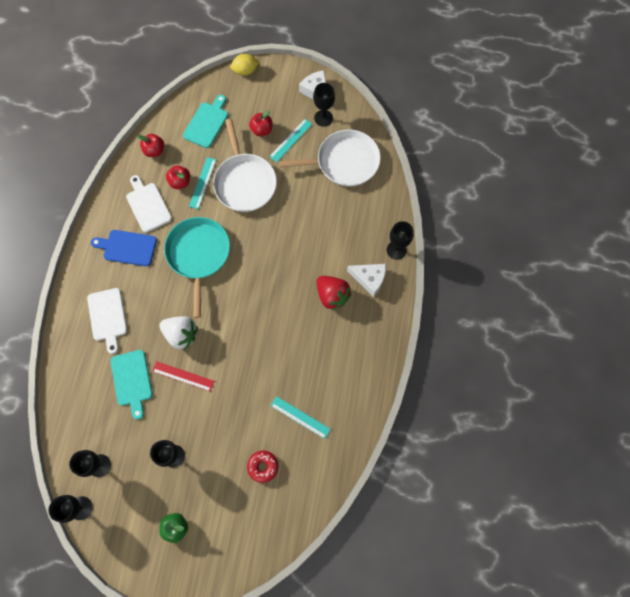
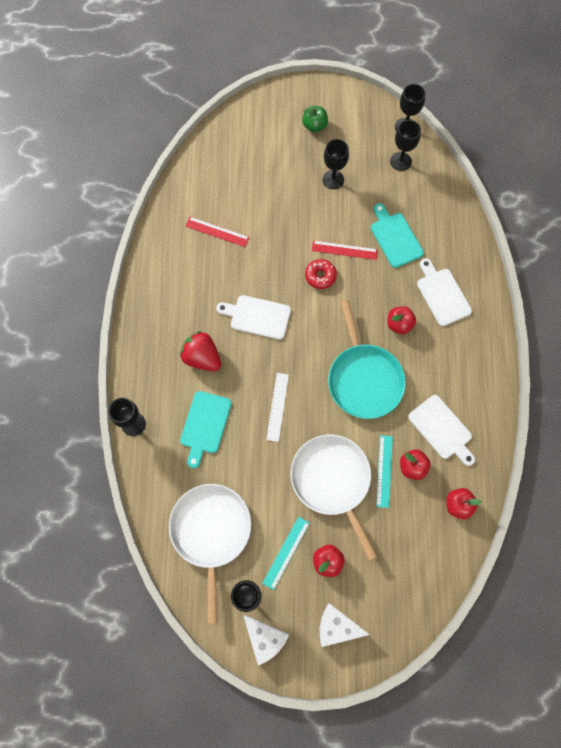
camera: 170 degrees right, 0 degrees up
blue cutting board [91,230,157,266] -> none
white strawberry [159,316,198,350] -> none
turquoise cutting board [183,95,228,148] -> turquoise cutting board moved to [180,391,232,469]
yellow lemon [230,54,260,76] -> none
red donut [247,451,278,483] -> red donut moved to [305,259,337,289]
turquoise ruler [270,396,331,439] -> red ruler [185,217,249,247]
white pan [278,129,381,187] -> white pan turned 105 degrees clockwise [169,484,251,624]
white cheese [347,264,386,297] -> white cheese moved to [320,603,370,647]
none -> white cutting board [216,295,291,340]
none -> white ruler [266,373,289,442]
none -> red apple [387,306,416,334]

